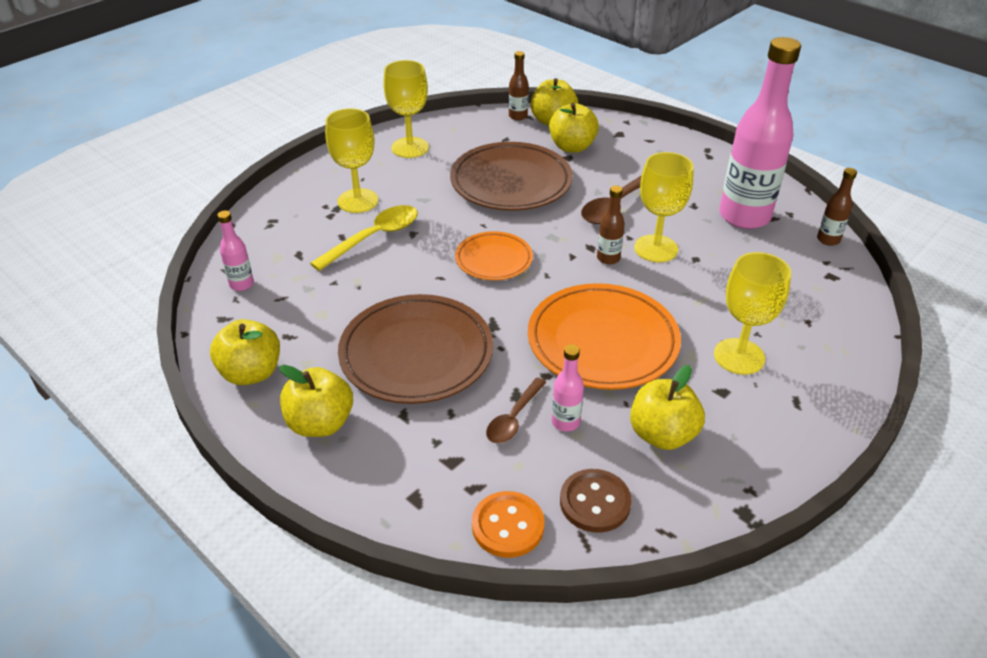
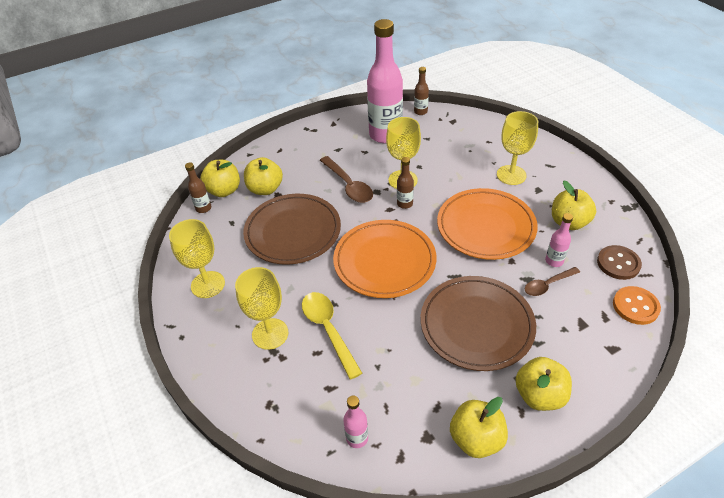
camera: 70 degrees left, 5 degrees up
orange plate [455,231,533,280] -> orange plate [333,220,436,298], size x1.76
brown spoon [486,378,547,443] -> brown spoon turned 105 degrees clockwise [525,267,580,296]

